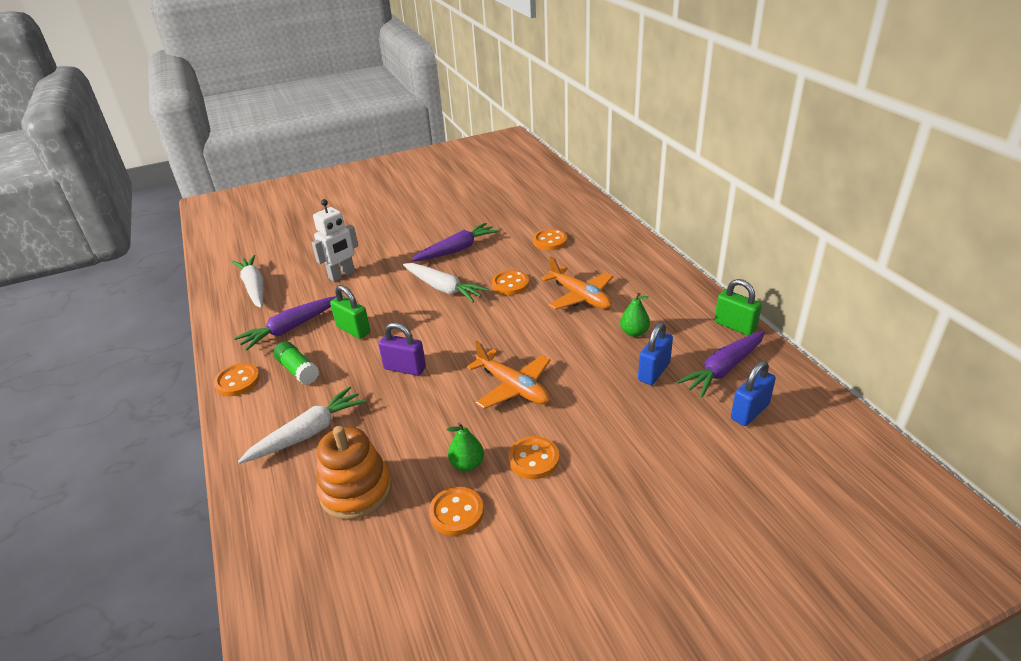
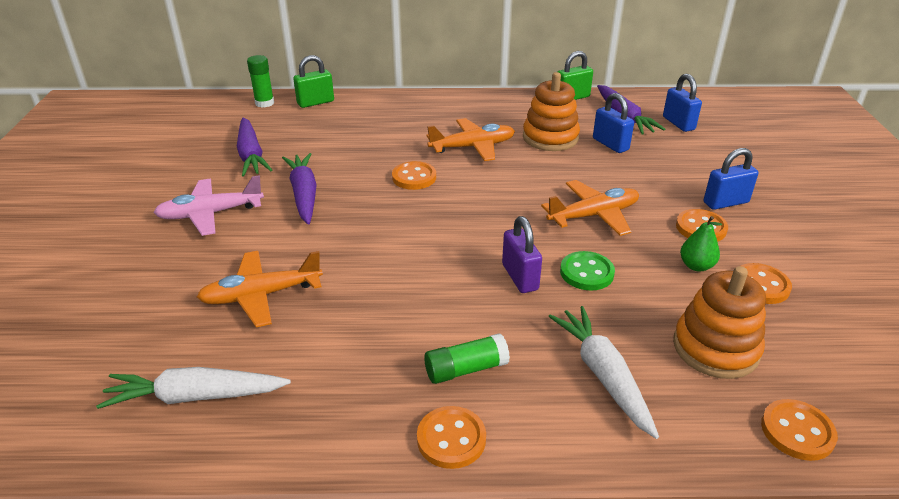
camera: 70 degrees left, 0 degrees up
purple carrot [234,296,336,351] -> purple carrot moved to [237,118,272,176]
white robot [312,199,358,282] -> orange plane [197,251,323,327]
green padlock [330,285,370,339] -> green padlock moved to [293,55,334,108]
purple padlock [378,322,426,376] -> purple padlock turned 60 degrees counterclockwise [502,216,542,293]
white carrot [403,263,489,302] -> none
orange button [533,229,567,250] -> orange button moved to [761,399,838,461]
green pear [620,293,650,337] -> orange stacking toy [523,72,580,151]
none -> pink plane [154,175,264,236]
none -> green glue stick [247,55,274,108]
none -> green button [560,251,615,291]
none -> blue padlock [704,148,758,210]

